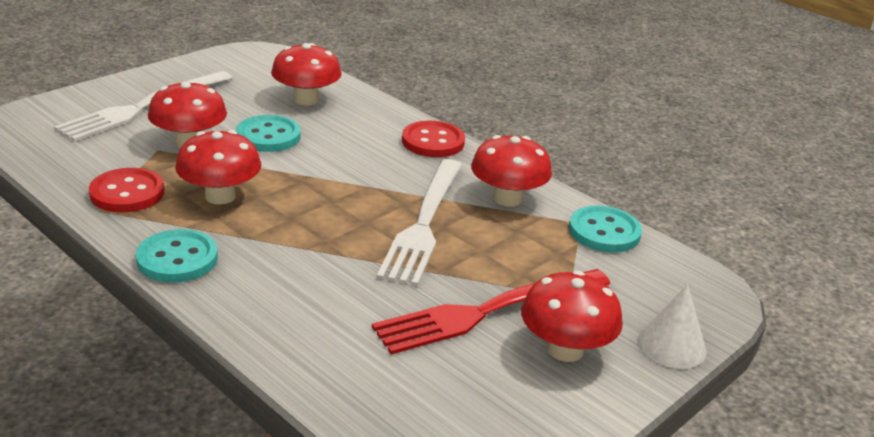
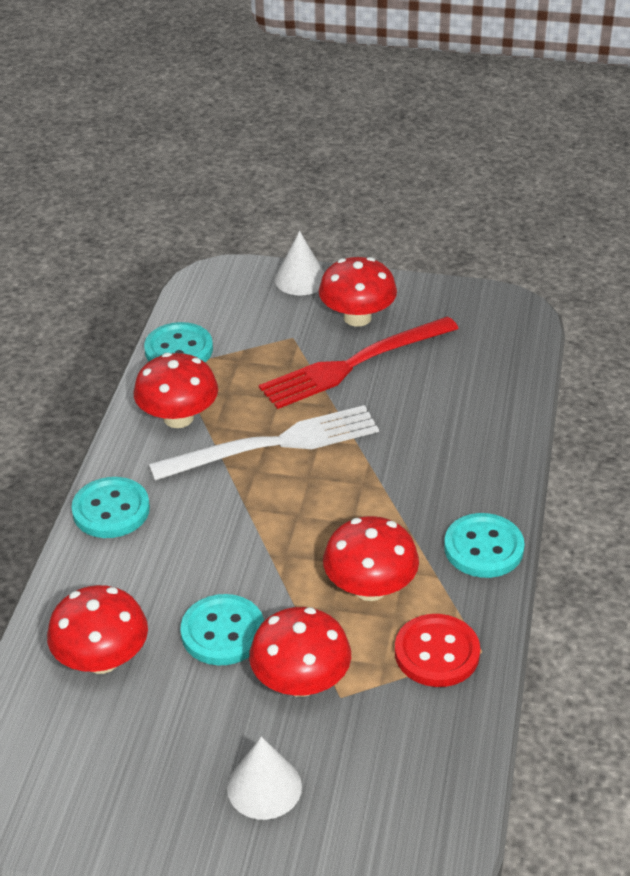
camera: 120 degrees left, 10 degrees up
white fork [54,71,232,142] -> white cone [227,737,302,820]
red fork [372,269,610,355] -> red fork turned 120 degrees clockwise [259,316,459,409]
red button [402,121,465,157] -> turquoise button [71,477,150,538]

